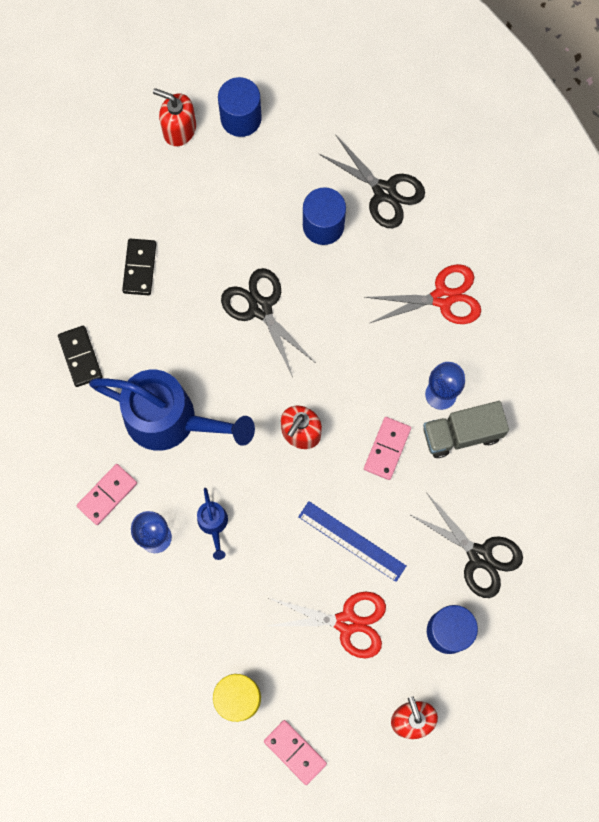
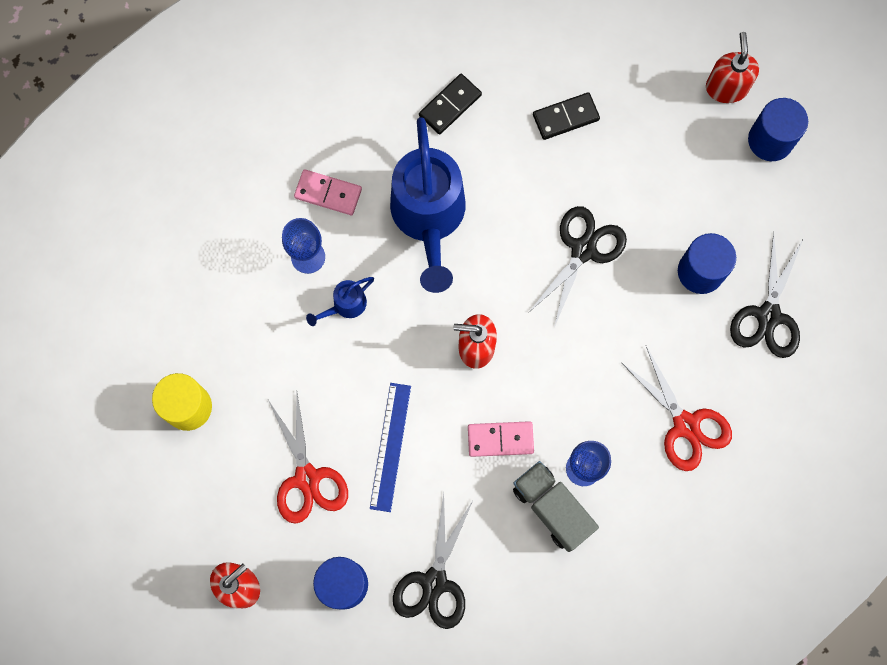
camera: 65 degrees right, 0 degrees up
pink domino [264,720,327,785] -> none

